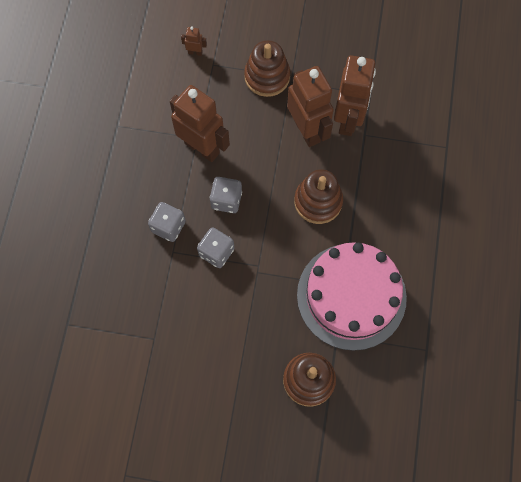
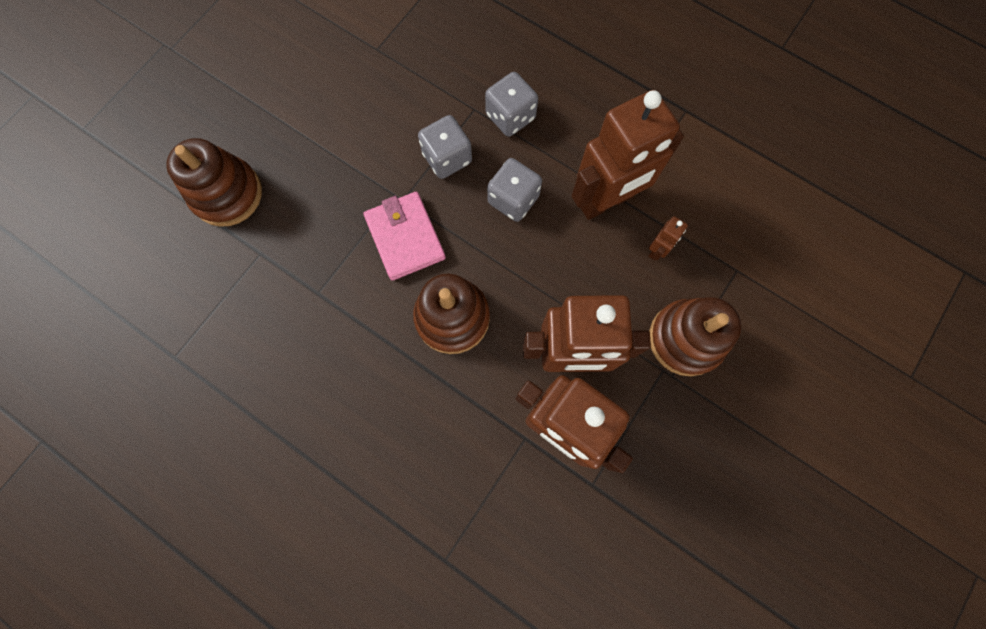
camera: 115 degrees right, 5 degrees up
brown robot [181,26,207,56] -> brown robot moved to [648,216,688,260]
pink cake [297,242,407,351] -> none
none -> pink wallet [364,192,446,281]

